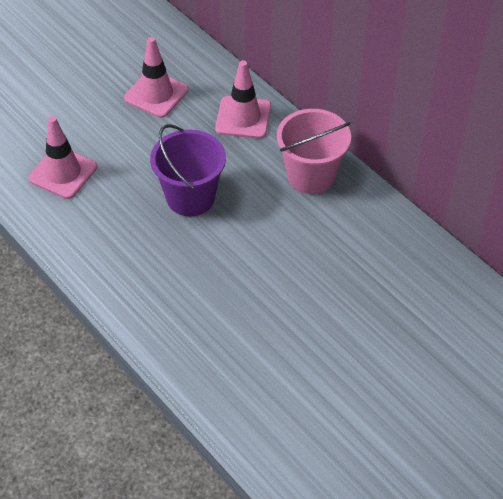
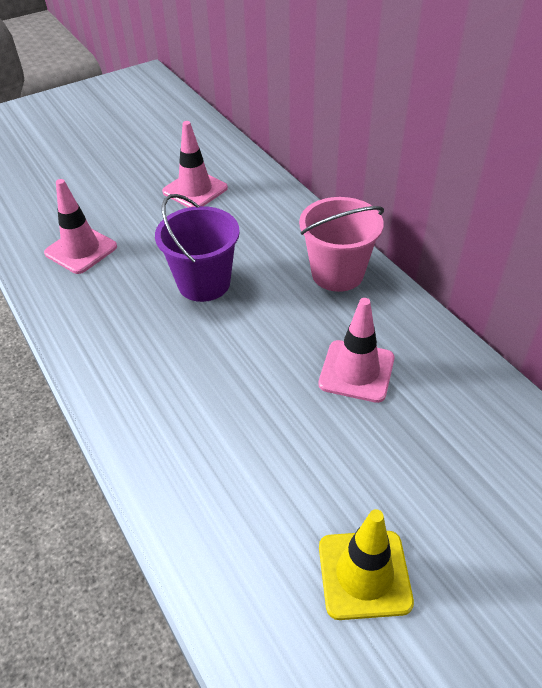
camera: 10 degrees right, 5 degrees down
pink traffic cone [215,60,271,139] -> pink traffic cone moved to [318,298,395,403]
none -> yellow traffic cone [319,509,414,620]

